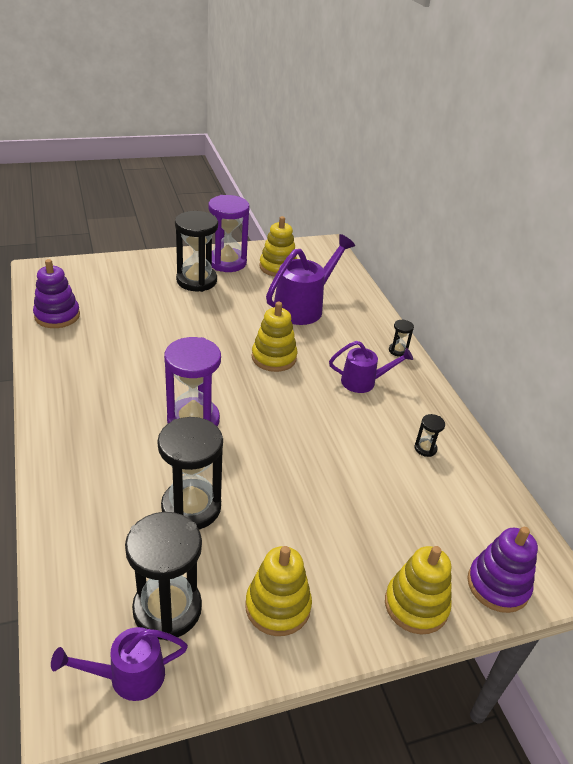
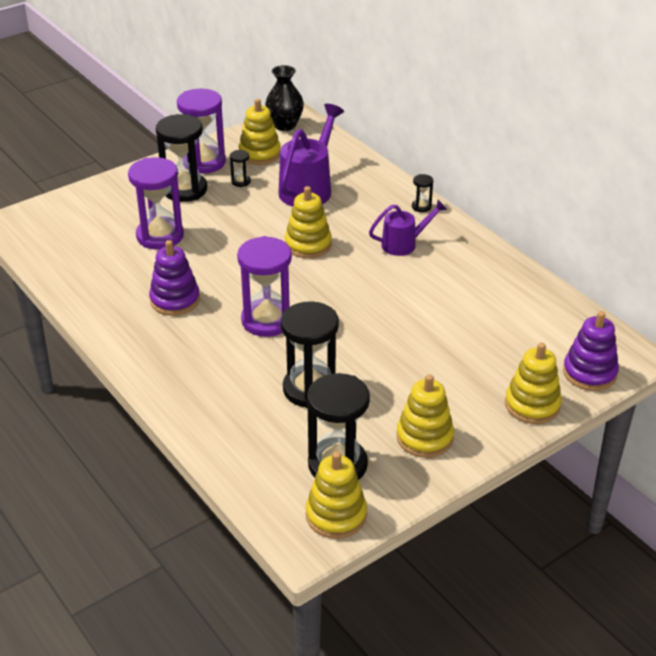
camera: 15 degrees left, 0 degrees up
purple stacking toy [33,259,80,328] -> purple stacking toy moved to [149,240,200,316]
purple watering can [51,627,188,701] -> yellow stacking toy [306,451,367,539]
black hourglass [414,414,445,457] -> black hourglass moved to [230,150,251,187]
none -> purple hourglass [128,157,184,249]
none -> black vase [265,65,304,131]

